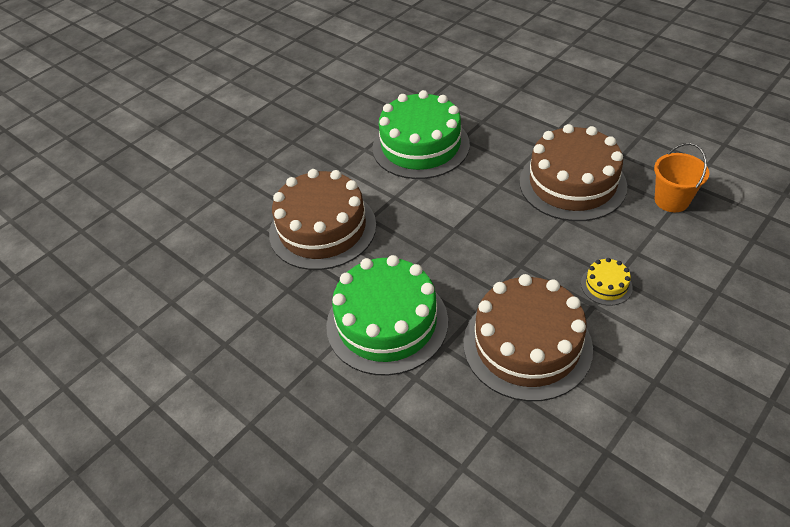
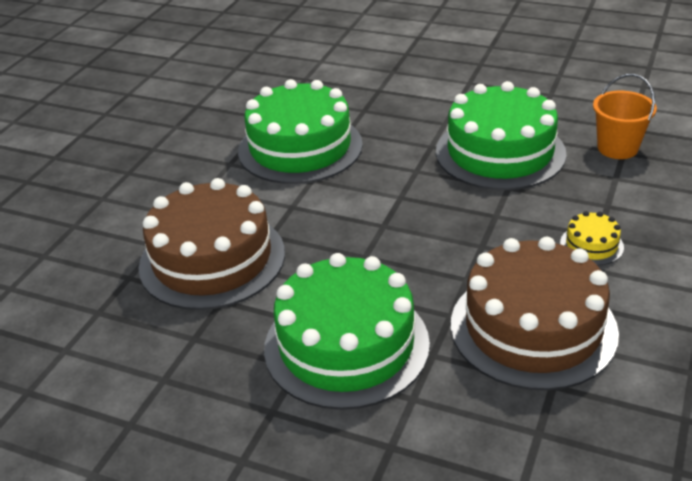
camera: 20 degrees left, 10 degrees down
brown cake [519,124,627,221] -> green cake [436,81,566,190]

